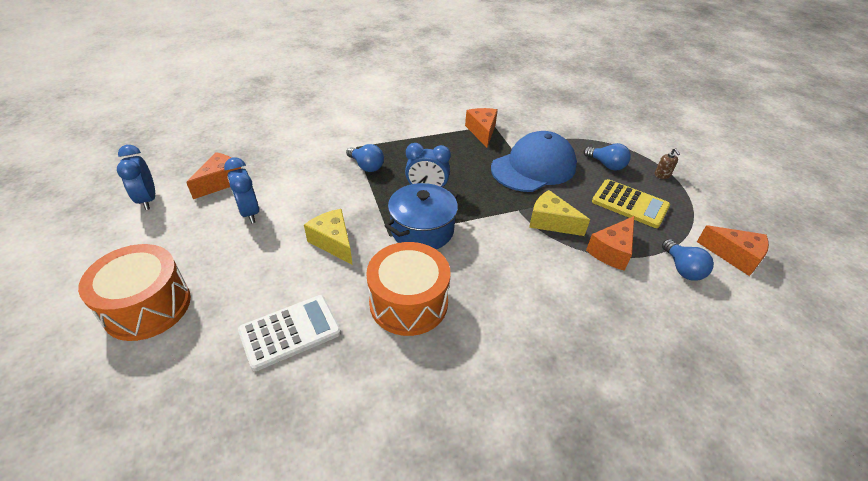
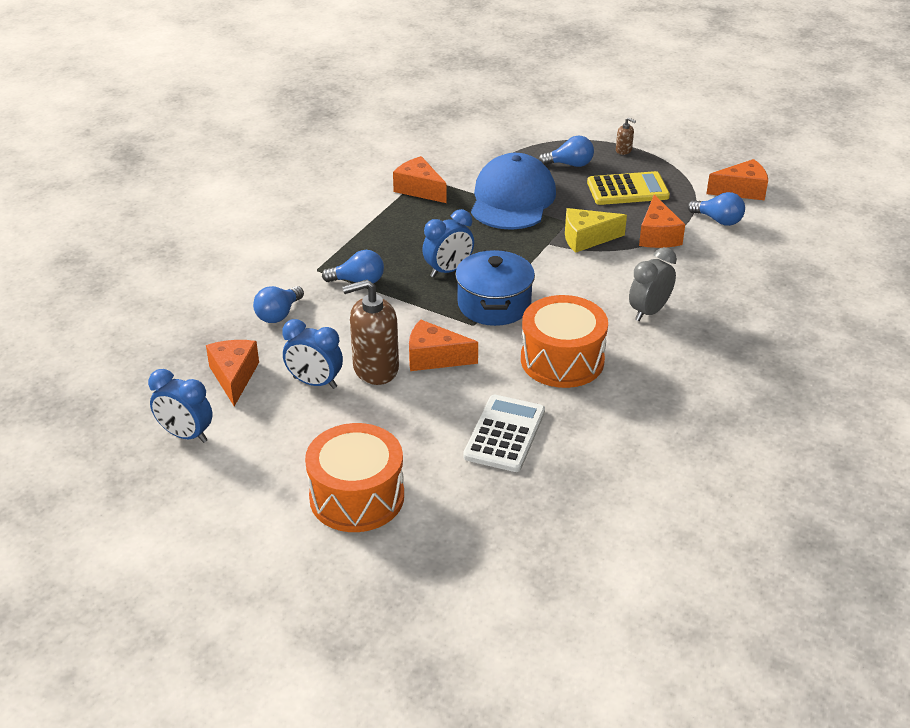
camera: 40 degrees left, 5 degrees down
yellow cheese [304,209,353,265] -> orange cheese [409,319,478,371]
none -> blue light bulb [253,286,304,323]
none -> brown soap dispenser [342,280,399,385]
none -> grey clock [629,247,677,321]

